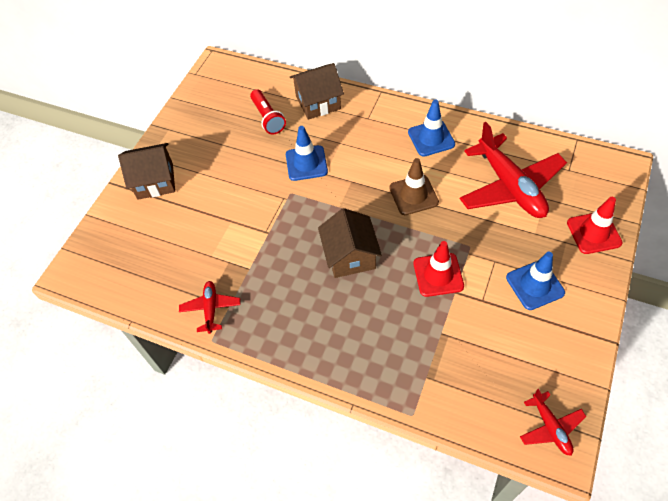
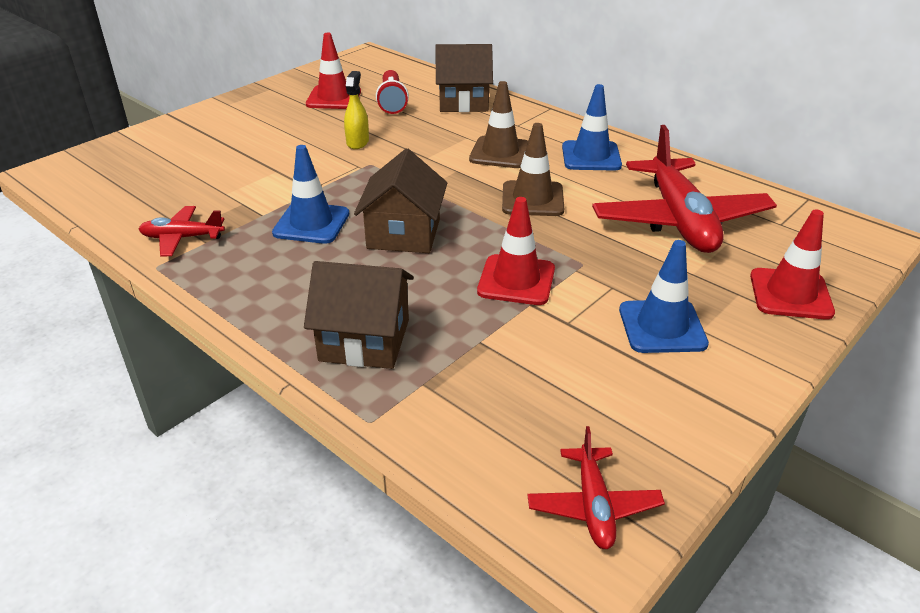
camera: 15 degrees right, 20 degrees down
brown house [118,143,175,200] -> brown house moved to [304,261,414,369]
red plane [179,281,241,334] -> red plane turned 105 degrees counterclockwise [139,206,225,256]
blue traffic cone [286,126,328,181] -> blue traffic cone moved to [272,145,349,244]
none -> red traffic cone [306,33,361,109]
none -> yellow spray bottle [344,71,369,149]
none -> brown traffic cone [469,81,528,168]

